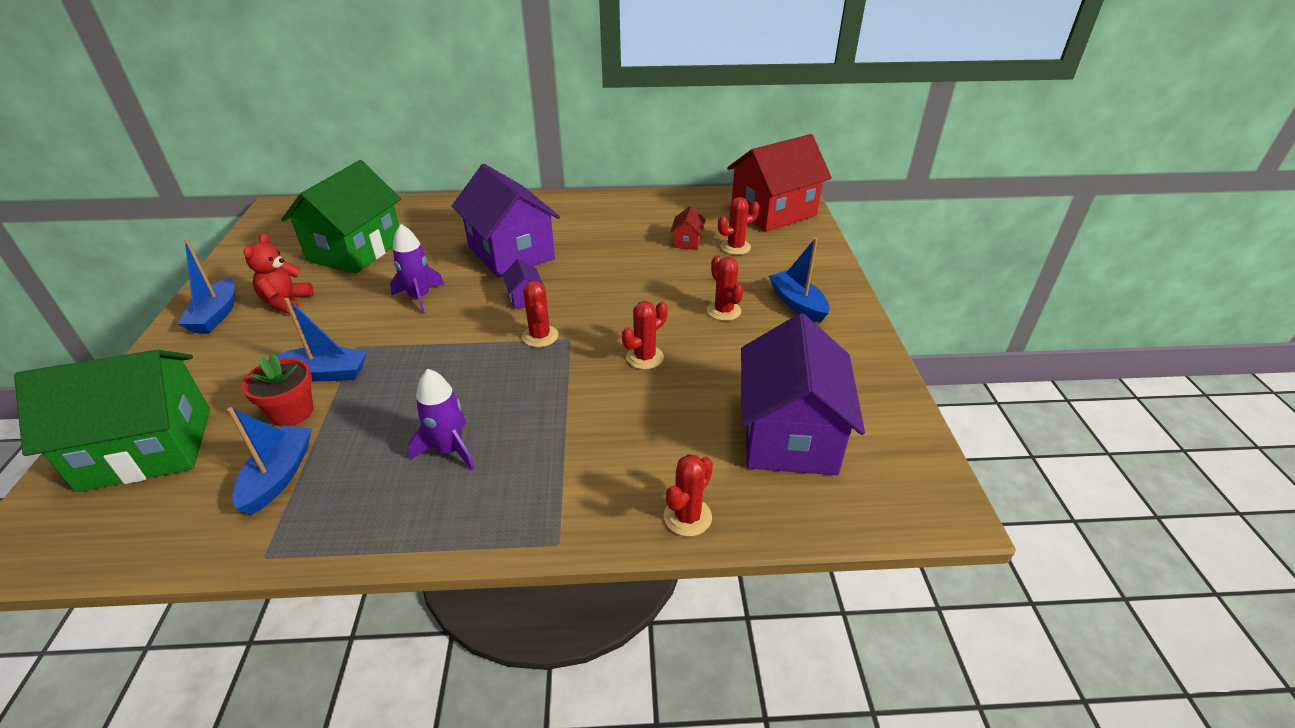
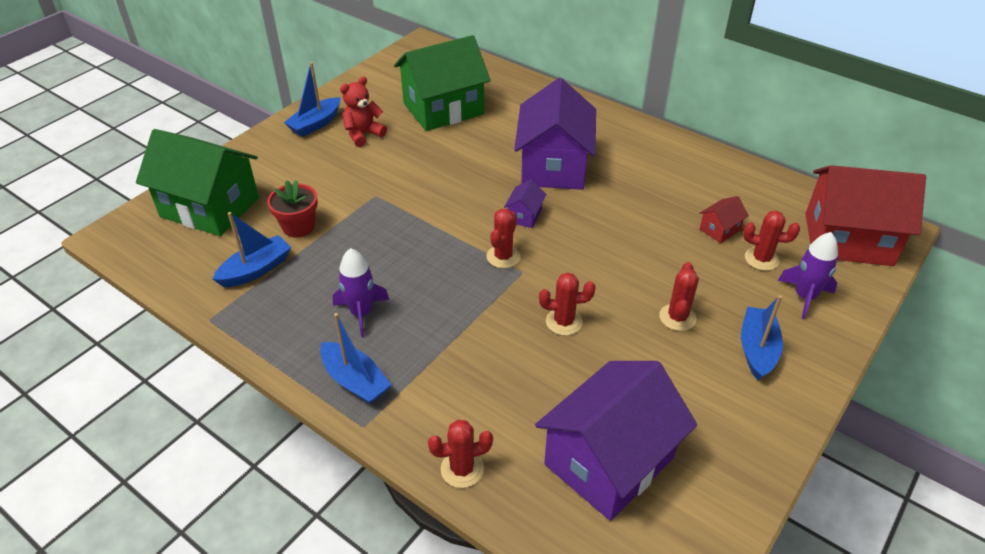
camera: 40 degrees right, 5 degrees up
blue boat [276,298,367,381] -> blue boat moved to [320,313,392,404]
purple rocket [390,224,444,314] -> purple rocket moved to [778,232,838,319]

